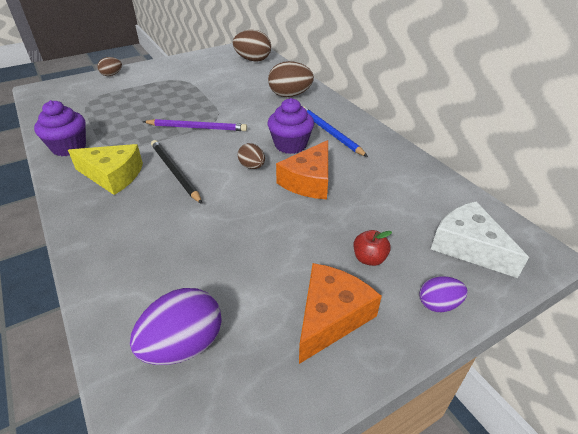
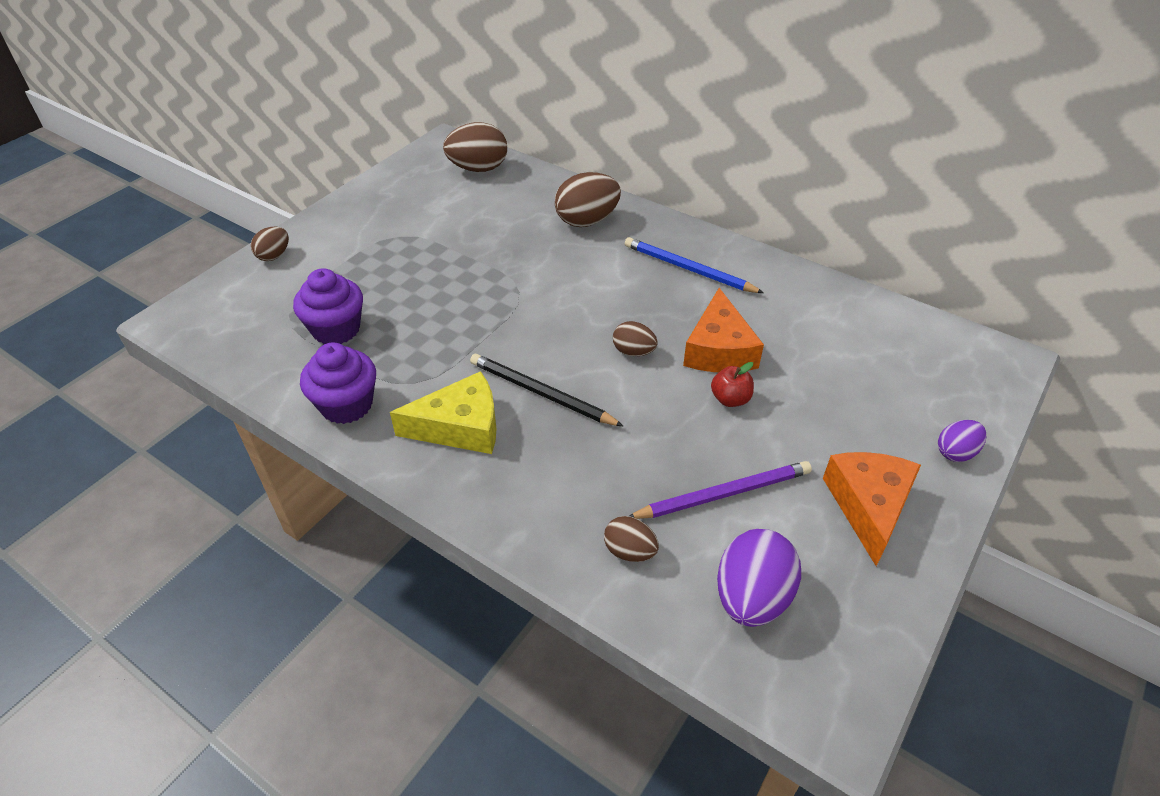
camera: 25 degrees left, 5 degrees up
purple pencil [143,119,247,131] -> purple pencil moved to [629,461,812,519]
purple cupcake [267,98,314,154] -> purple cupcake moved to [293,268,363,344]
red apple [353,230,392,266] -> red apple moved to [711,362,754,407]
white cheese [431,201,529,278] -> none
none -> brown egg [604,516,659,562]

